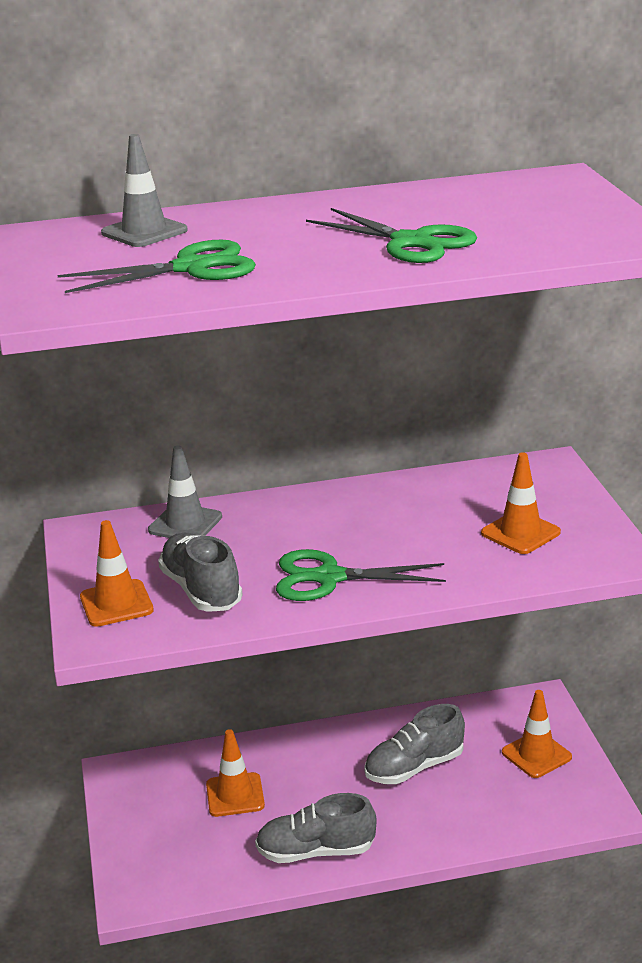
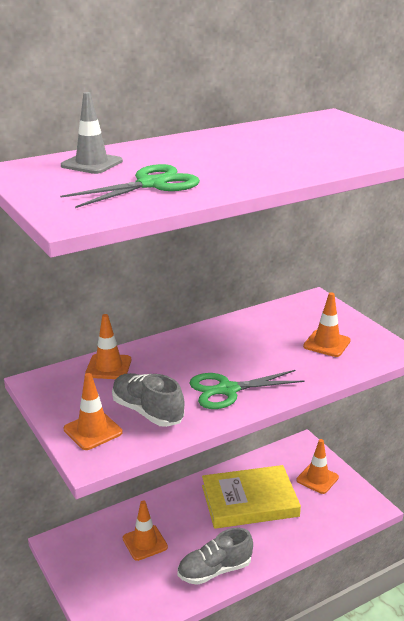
camera: 20 degrees left, 0 degrees up
grey traffic cone [148,446,222,538] -> orange traffic cone [85,314,131,379]
green scissors [306,208,477,263] -> none
grey shoe [364,704,465,784] -> yellow book [202,465,301,529]

